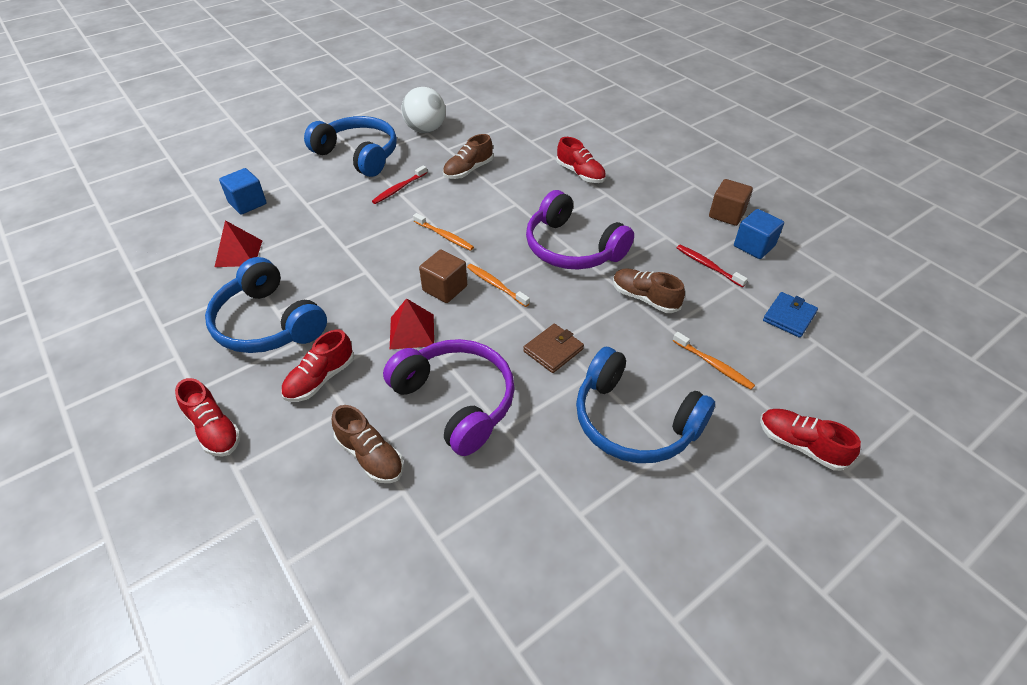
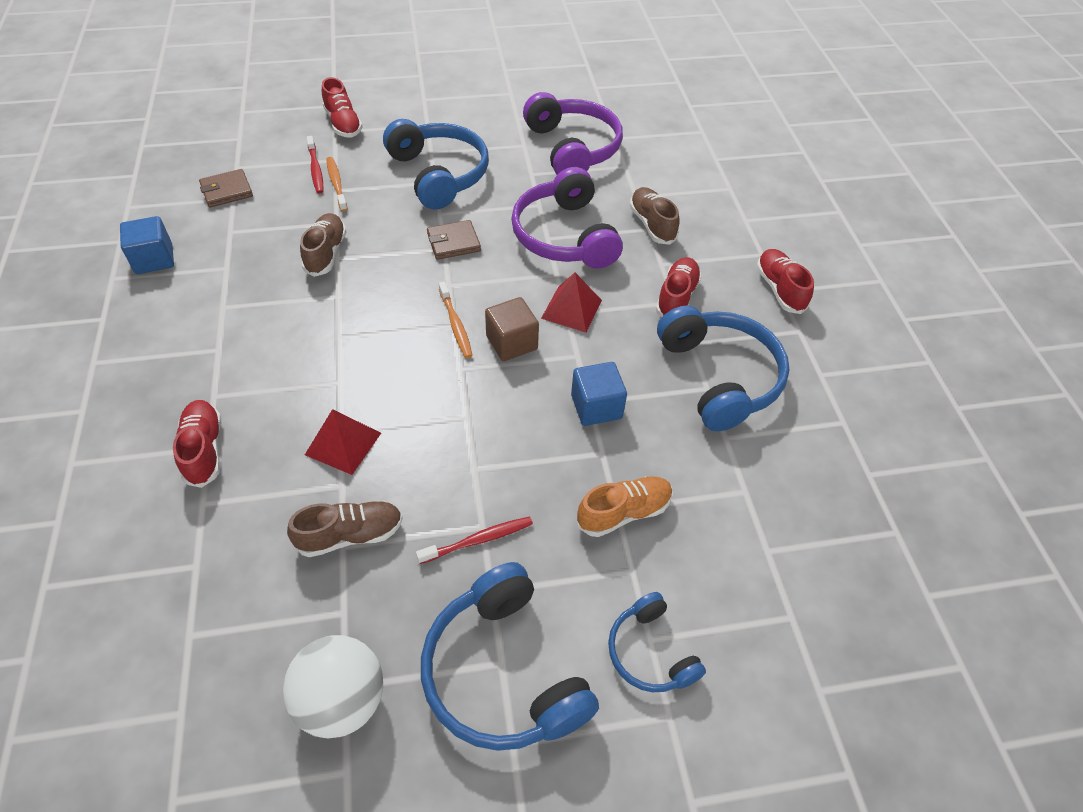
camera: 155 degrees left, 5 degrees up
red pyramid [215,220,262,267] -> red pyramid moved to [305,409,381,475]
blue cube [219,168,267,215] -> blue cube moved to [571,362,627,426]
red shoe [281,330,354,402] -> red shoe turned 45 degrees counterclockwise [656,257,702,317]
orange toothbrush [413,213,474,251] -> none
purple headphones [526,190,634,270] -> purple headphones moved to [523,92,623,175]
brown shoe [613,268,685,313] -> brown shoe turned 150 degrees counterclockwise [300,213,346,277]
red toothbrush [677,245,748,287] -> red toothbrush moved to [307,136,323,194]
brown cube [709,179,753,226] -> none
blue wallet [763,292,818,338] -> brown wallet [199,169,253,208]
none -> orange shoe [577,476,673,537]
none -> blue headphones [608,592,706,692]

